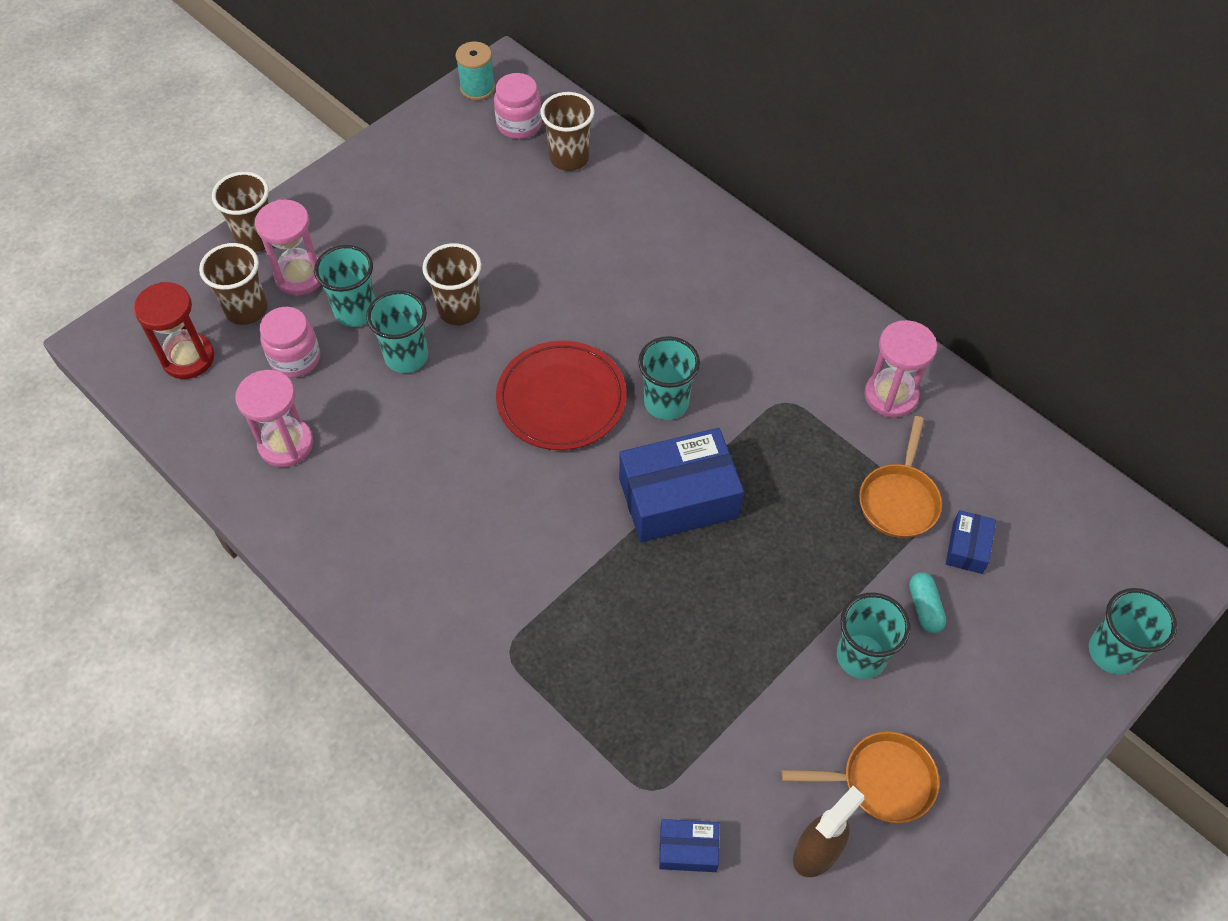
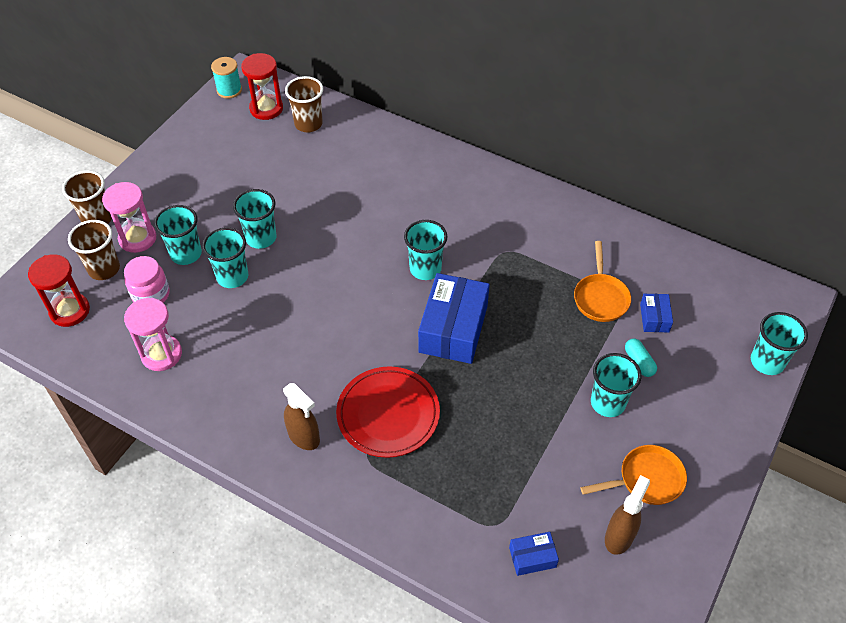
camera: 15 degrees left, 5 degrees down
brown cup [422,243,481,325] -> turquoise cup [233,189,277,249]
pink jar [494,73,542,139] -> red hourglass [241,53,283,120]
red plate [496,341,627,450] -> red plate moved to [336,366,440,458]
blue box [619,428,744,542] -> blue box turned 45 degrees counterclockwise [418,273,489,364]
pink hourglass [864,320,937,418] -> none
none -> brown spray bottle [283,383,320,450]

